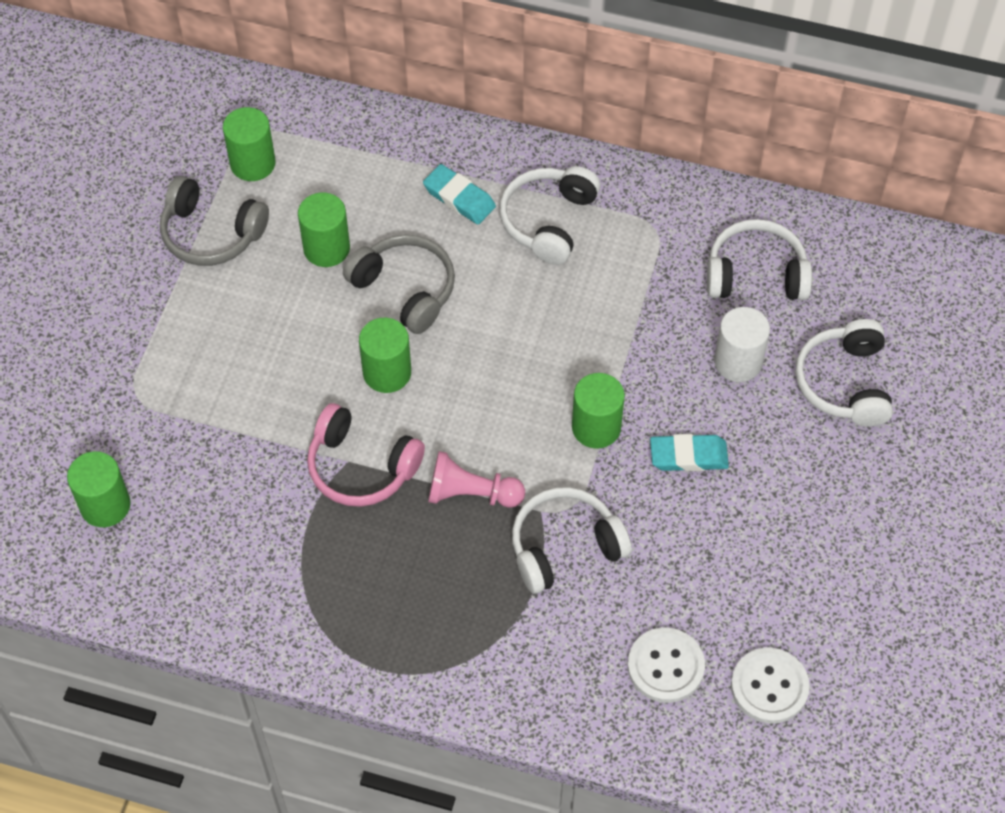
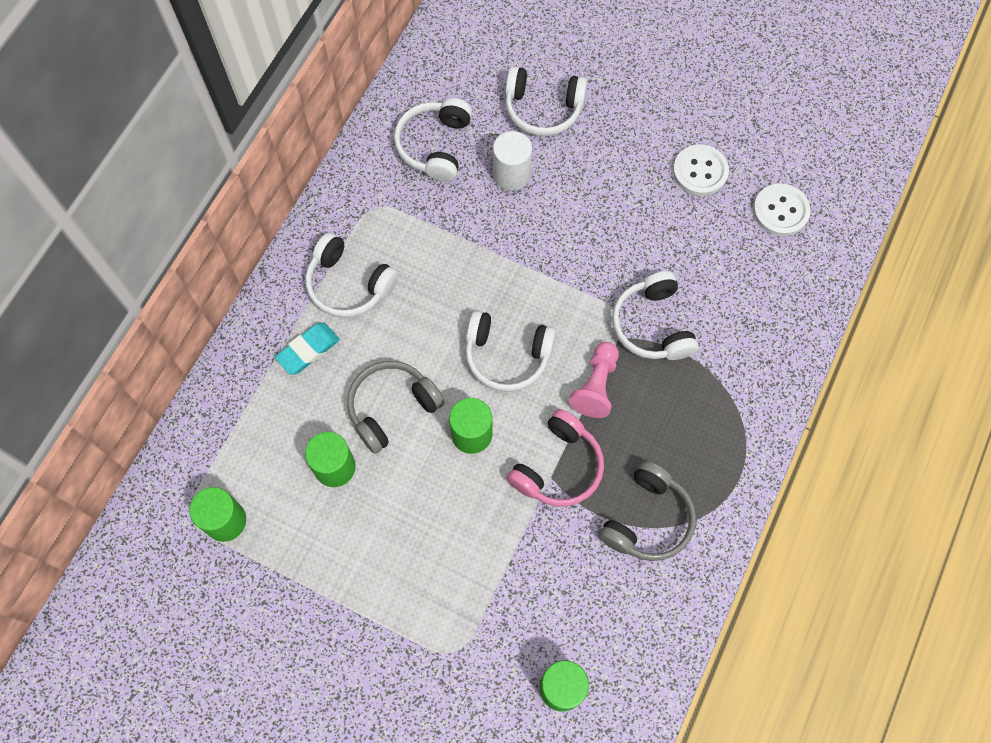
camera: 80 degrees left, 10 degrees up
grey headphones [160,176,269,266] -> grey headphones moved to [599,461,696,561]
green cylinder [572,373,625,449] -> none
white button [628,627,705,703] -> white button moved to [673,145,729,196]
turquoise eraser [650,434,729,471] -> none
none -> white headphones [465,311,556,392]

